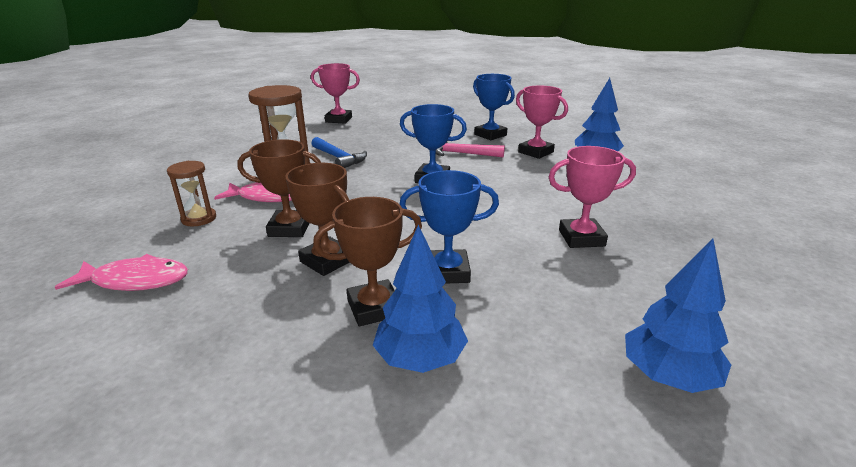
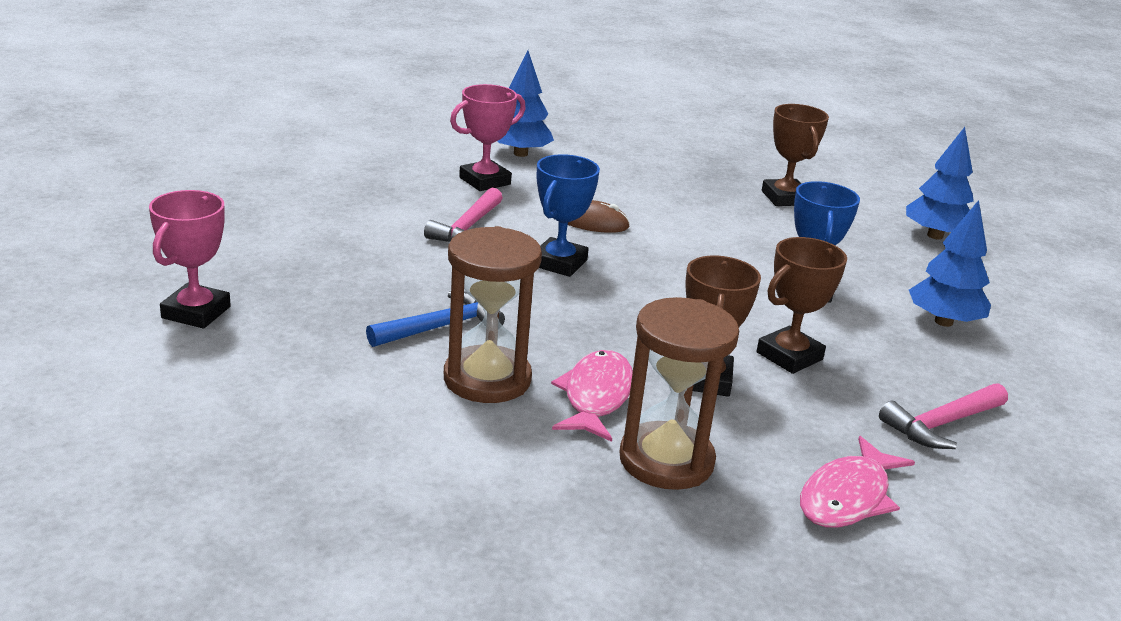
camera: 85 degrees left, 0 degrees up
pink fish [55,254,188,291] -> pink fish turned 150 degrees counterclockwise [800,436,915,528]
brown hourglass [167,161,216,226] -> brown hourglass [619,297,739,490], size x1.73
brown trophy [313,197,422,326] -> brown trophy moved to [762,104,829,206]
blue trophy [473,74,515,140] -> none
pink trophy [549,146,636,248] -> none
none -> brown mouse [568,200,630,233]
none -> pink hammer [879,383,1008,449]

